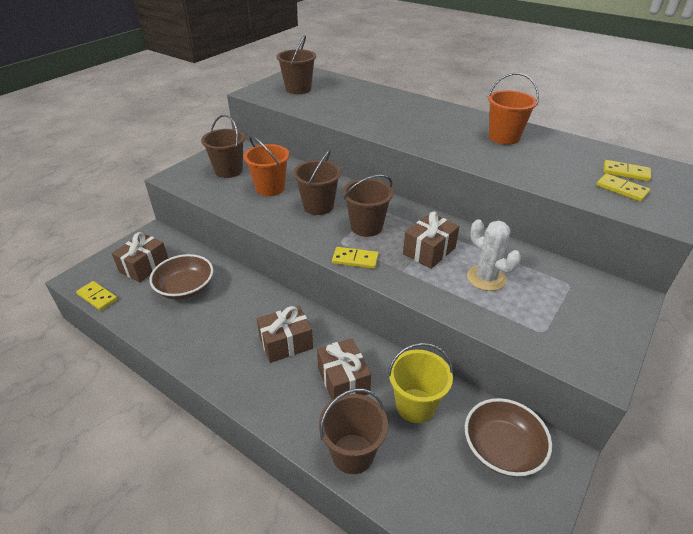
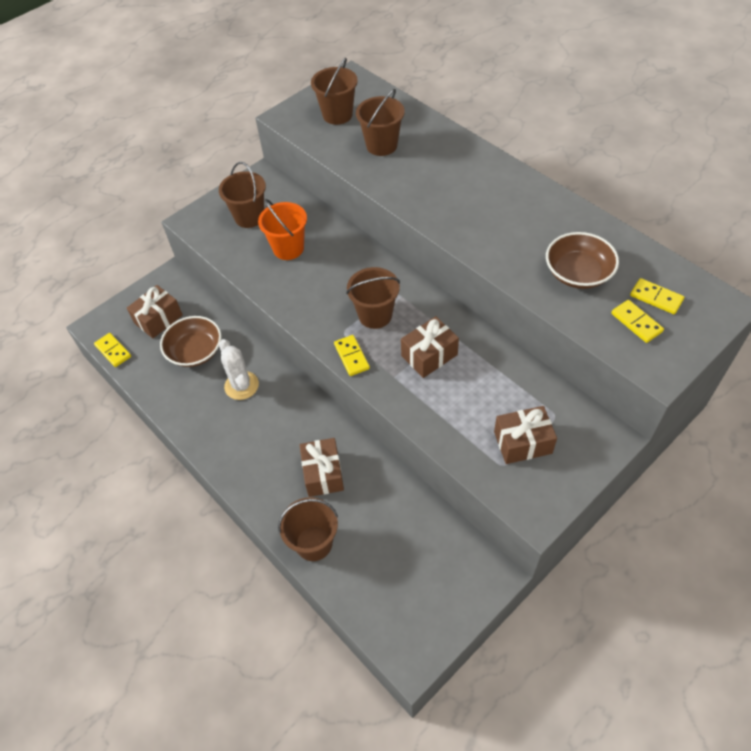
camera: 15 degrees right, 15 degrees up
brown gift [257,305,313,363] -> brown gift moved to [494,406,557,464]
brown bucket [293,150,341,215] -> brown bucket moved to [356,89,405,156]
yellow domino [332,247,379,269] -> yellow domino turned 45 degrees clockwise [334,335,370,376]
yellow bucket [388,343,453,423] -> none
brown bowl [465,398,552,476] -> brown bowl moved to [546,232,619,289]
white cactus [467,219,521,291] -> white cactus moved to [219,339,259,400]
orange bucket [488,73,539,145] -> none

